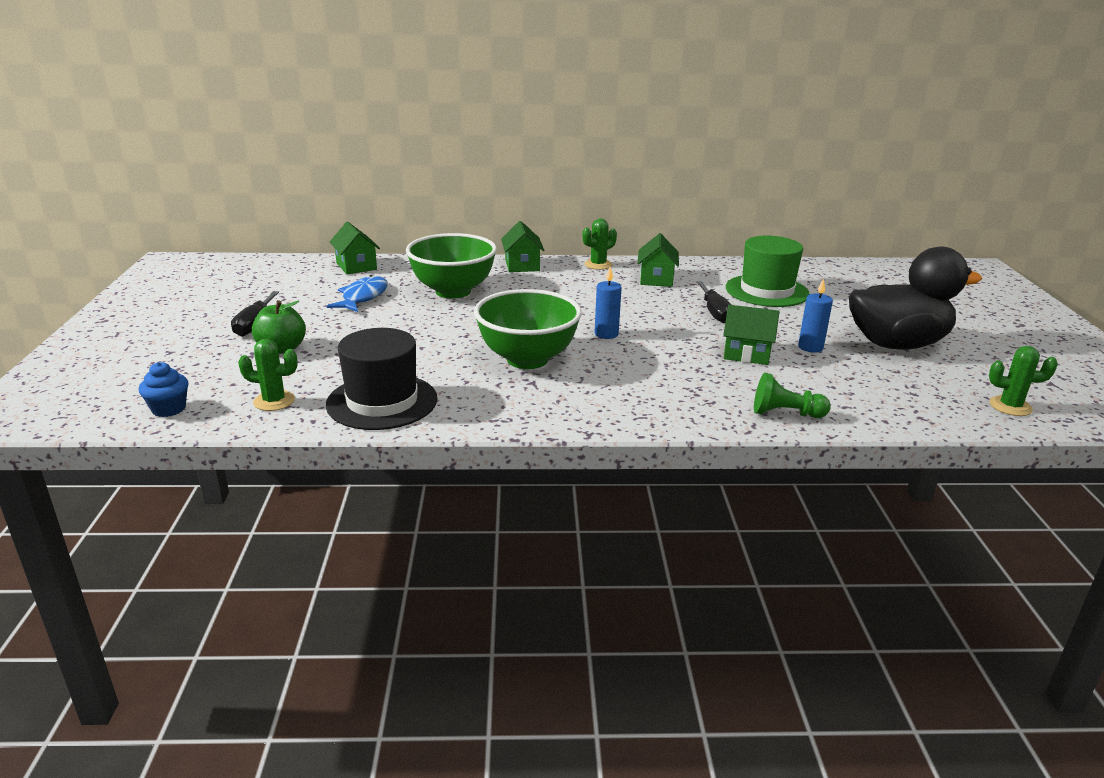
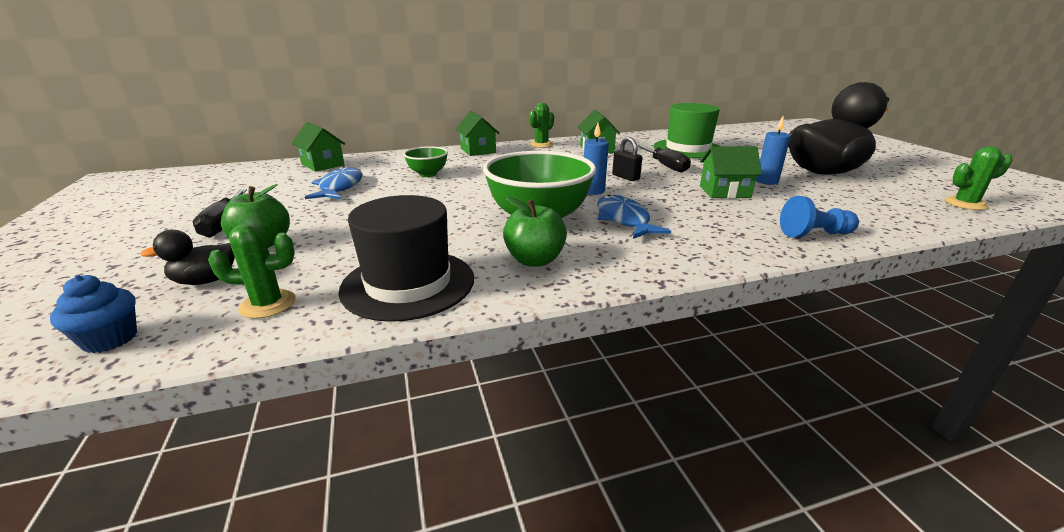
camera: 15 degrees left, 0 degrees up
green bowl [406,233,497,299] -> green bowl [403,146,448,177], size x0.51
green pawn [754,372,831,418] -> blue pawn [780,196,859,238]
none -> black duck [140,230,235,285]
none -> green apple [503,196,567,267]
none -> blue fish [597,195,671,239]
none -> black padlock [612,137,642,181]

